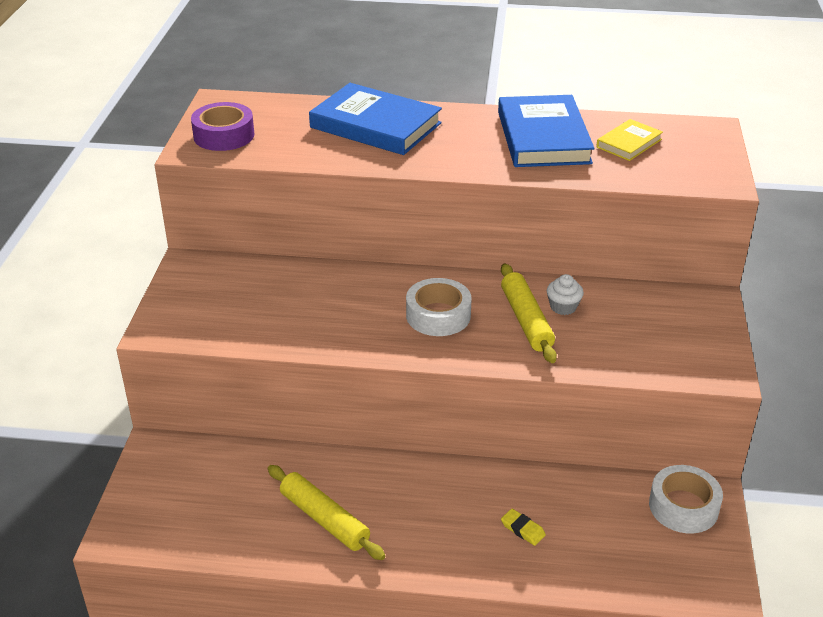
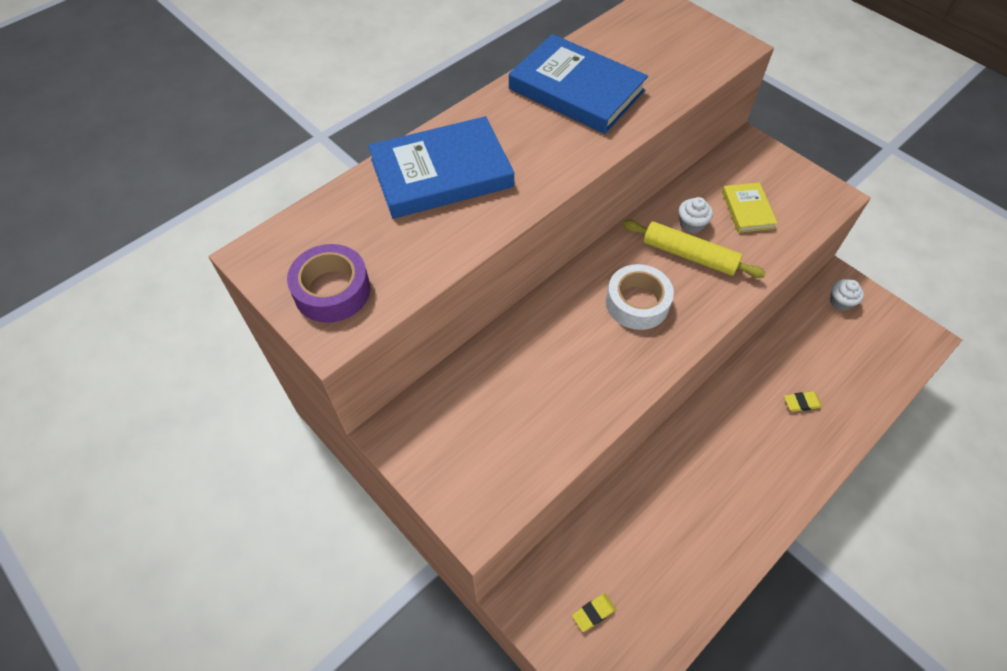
camera: 50 degrees left, 20 degrees up
yellow rolling pin [268,465,385,560] -> none
yellow book [596,119,663,161] -> yellow book moved to [722,183,777,233]
white tape [649,465,723,533] -> white cupcake [830,279,864,311]
none -> yellow eraser [572,593,616,632]

